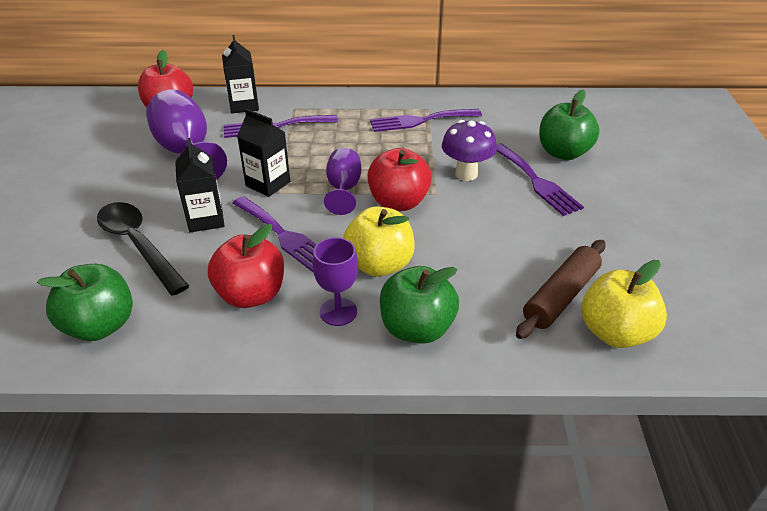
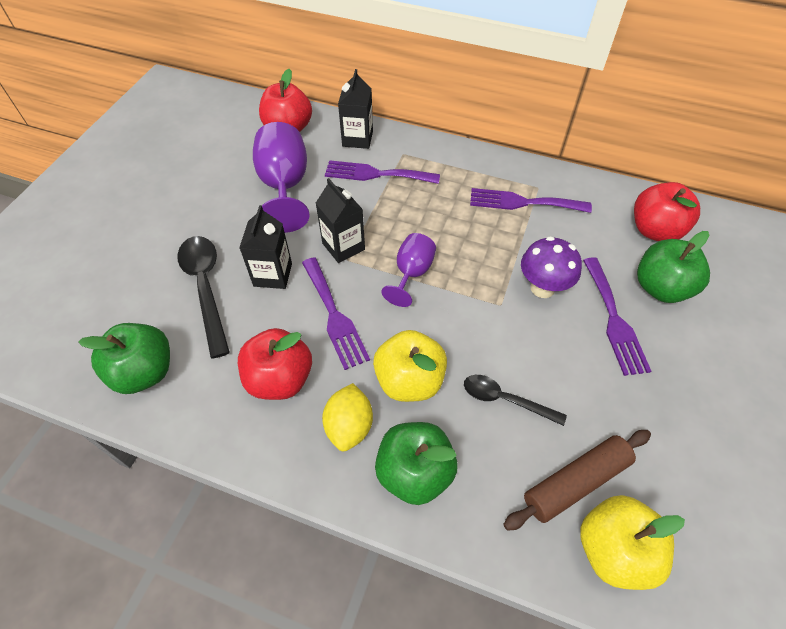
camera: 20 degrees right, 15 degrees up
purple goblet [312,237,358,326] -> yellow lemon [322,383,373,451]
red apple [367,148,432,211] -> red apple moved to [634,182,700,241]
none -> black spoon [464,375,567,426]

